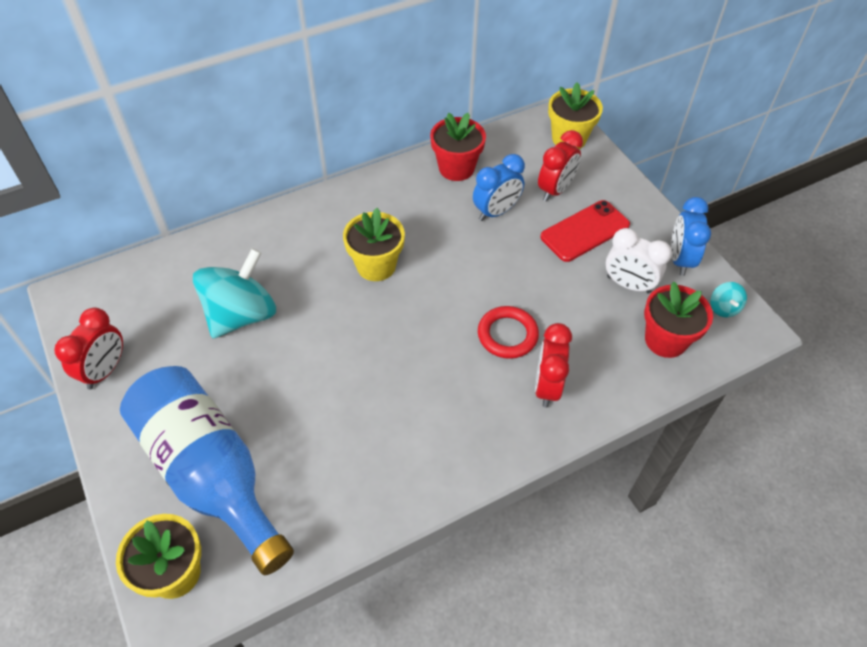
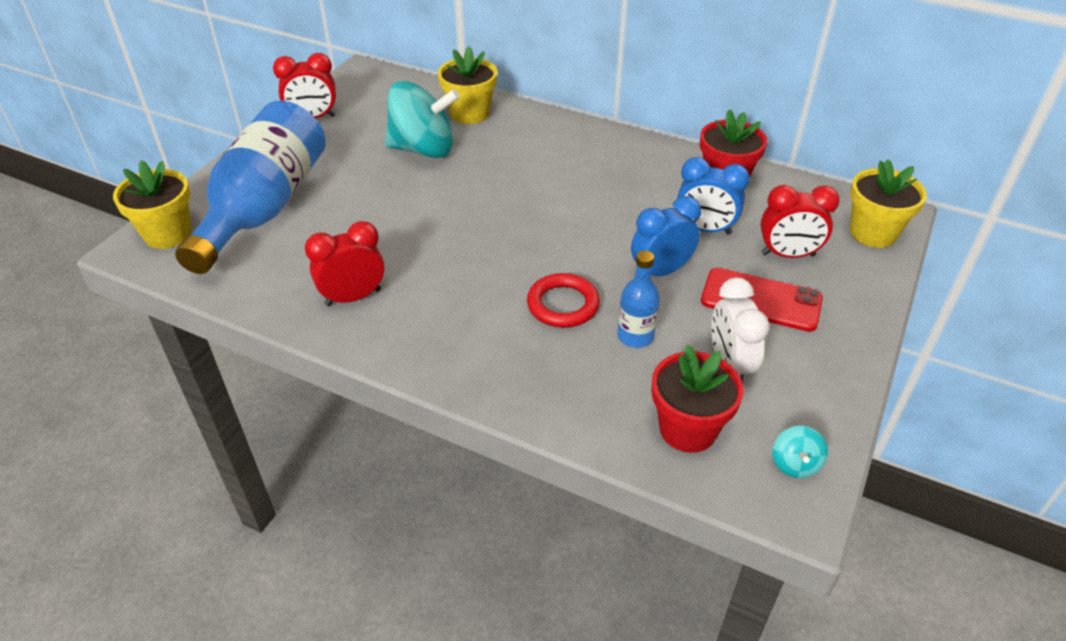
camera: 55 degrees right, 10 degrees down
yellow flower pot [343,208,405,281] -> yellow flower pot moved to [438,46,497,124]
red clock [535,323,572,408] -> red clock moved to [305,221,384,306]
blue clock [671,197,711,276] -> blue clock moved to [631,196,701,276]
turquoise spinning top [710,282,747,317] -> turquoise spinning top turned 45 degrees counterclockwise [773,426,828,478]
none -> blue bottle [617,251,660,348]

